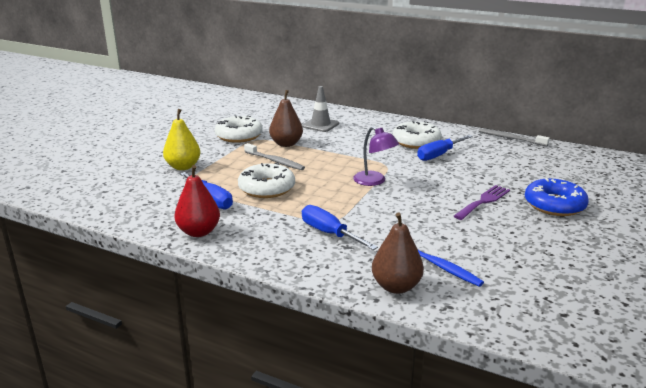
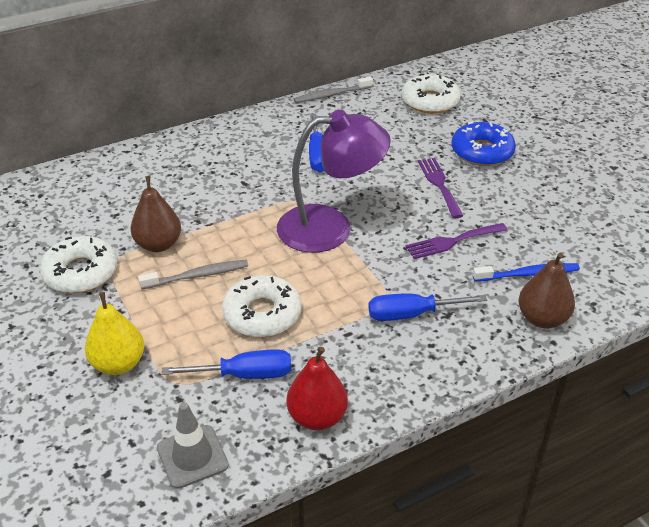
camera: 55 degrees left, 15 degrees up
grey traffic cone [302,86,339,132] -> grey traffic cone moved to [157,402,229,489]
purple lamp [353,127,399,186] -> purple lamp [277,110,391,253], size x1.80
white donut [393,121,442,149] -> white donut moved to [402,74,461,114]
none -> purple fork [405,223,508,259]

